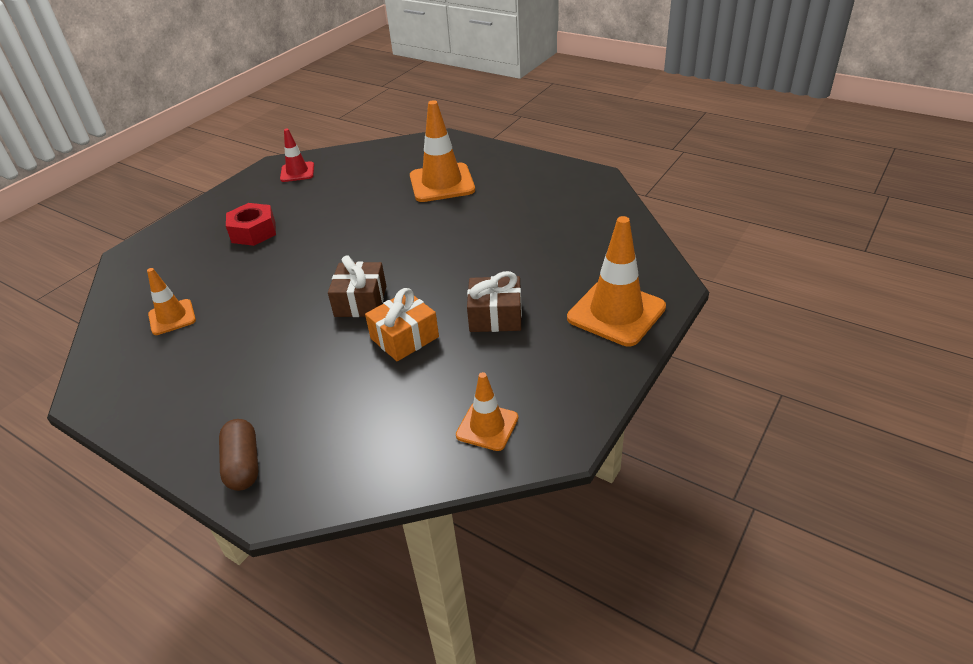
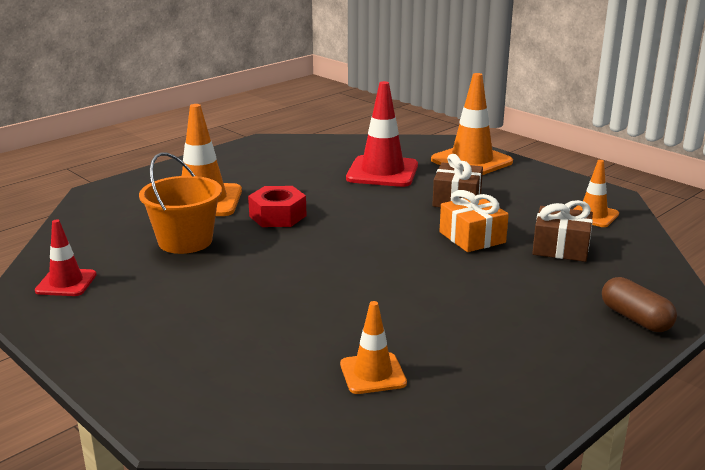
camera: 80 degrees left, 15 degrees down
brown capsule [219,419,258,491] -> brown capsule turned 60 degrees clockwise [602,277,677,332]
red nut [226,203,276,246] -> red nut moved to [248,186,307,227]
brown gift [328,255,386,317] -> brown gift moved to [532,200,593,262]
none -> orange bucket [139,152,222,254]
none -> red traffic cone [346,81,418,187]

